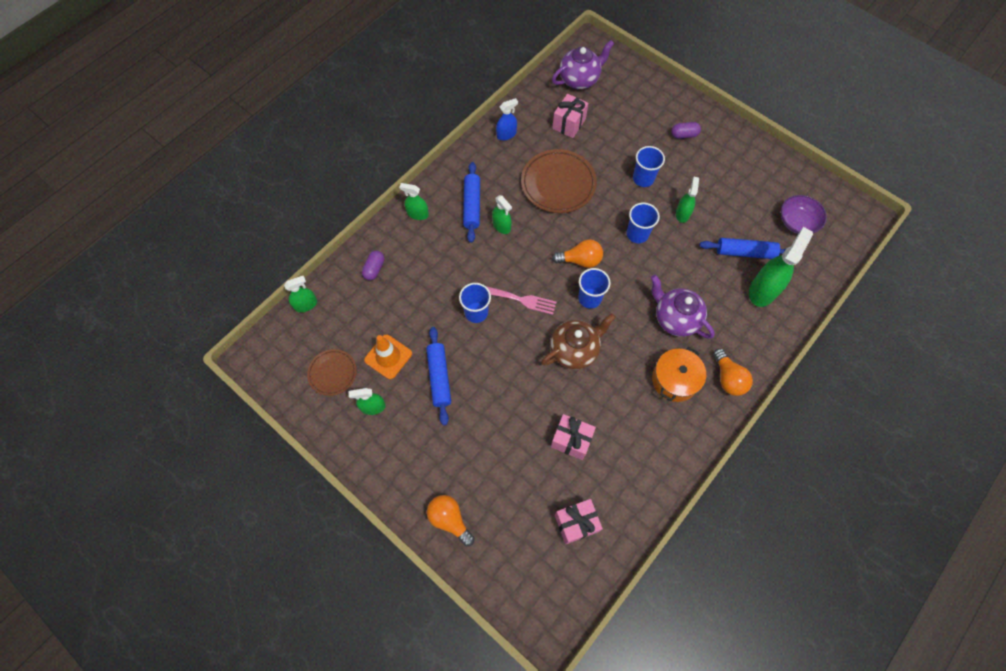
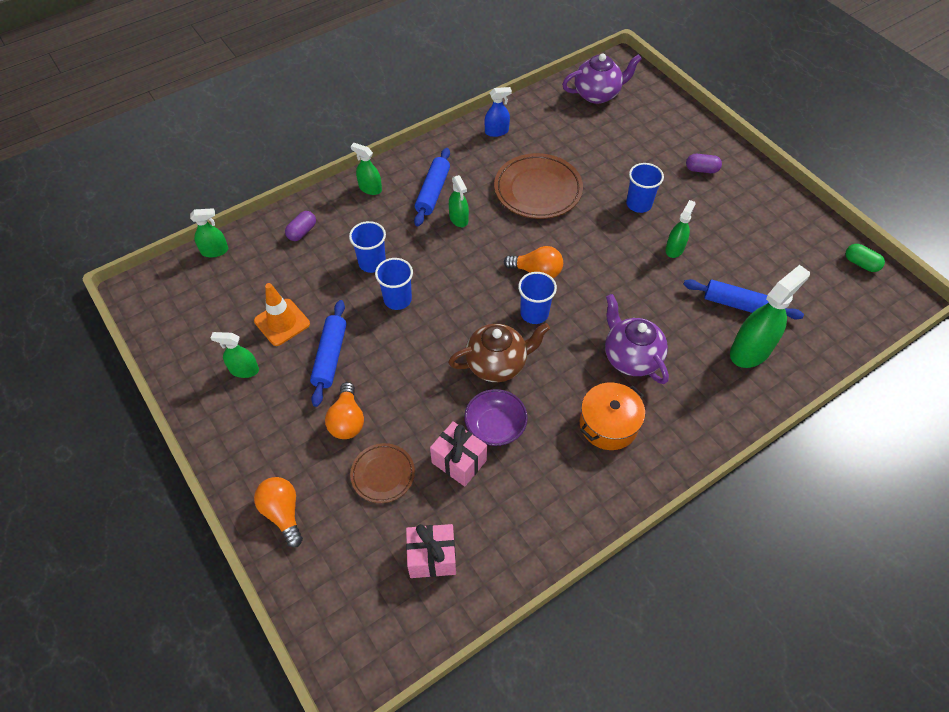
camera: 15 degrees right, 10 degrees down
brown plate [307,349,357,396] -> brown plate moved to [350,443,415,503]
pink fork [486,286,556,315] -> none
pink gift [552,94,588,138] -> none
blue cup [626,203,660,243] -> blue cup moved to [349,221,386,273]
orange light bulb [713,348,753,396] -> orange light bulb moved to [325,382,364,439]
purple bowl [781,195,827,234] -> purple bowl moved to [464,389,528,446]
none -> green capsule [846,244,885,272]

